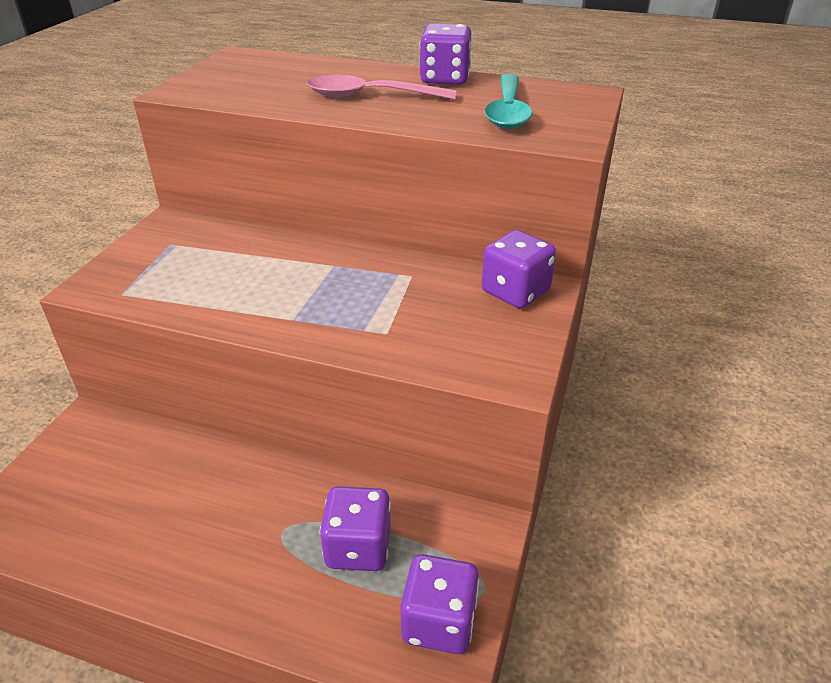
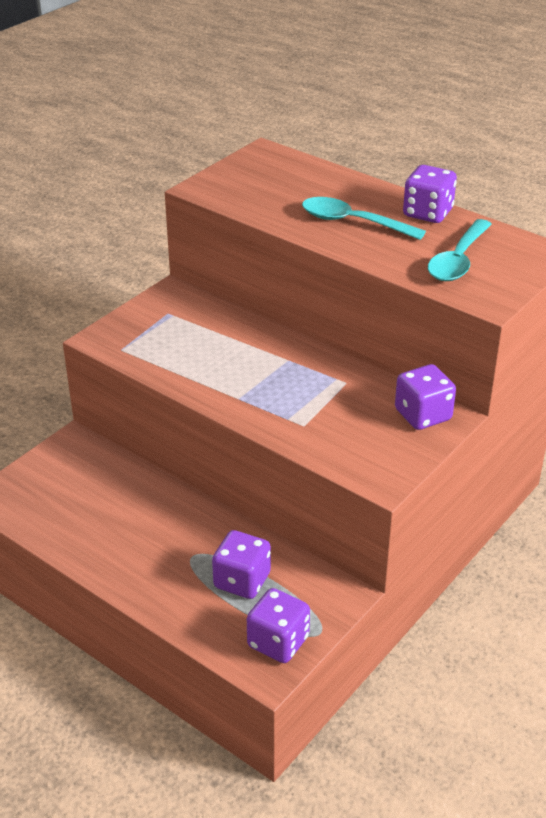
camera: 20 degrees right, 0 degrees up
pink spoon [307,75,457,100] -> turquoise spoon [302,197,426,240]

